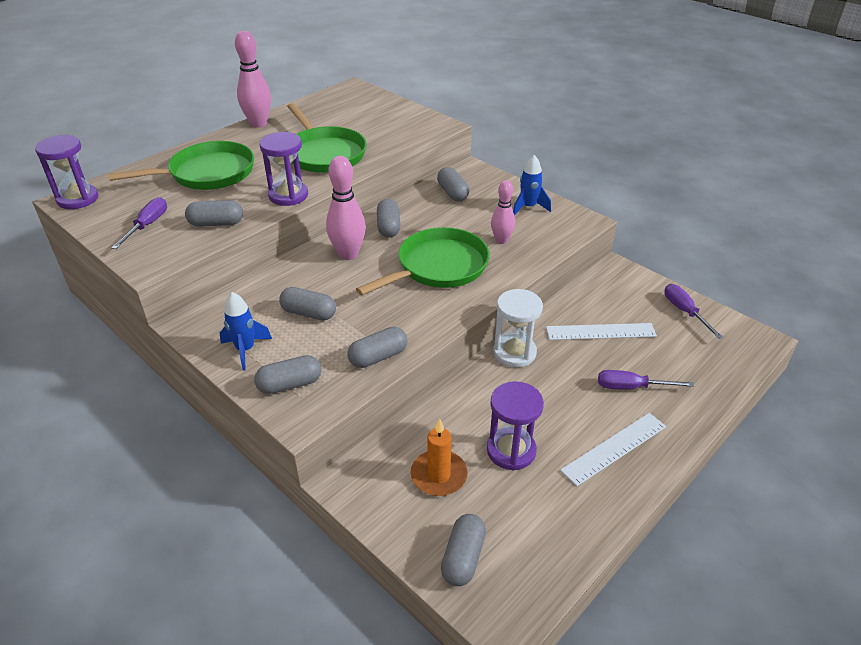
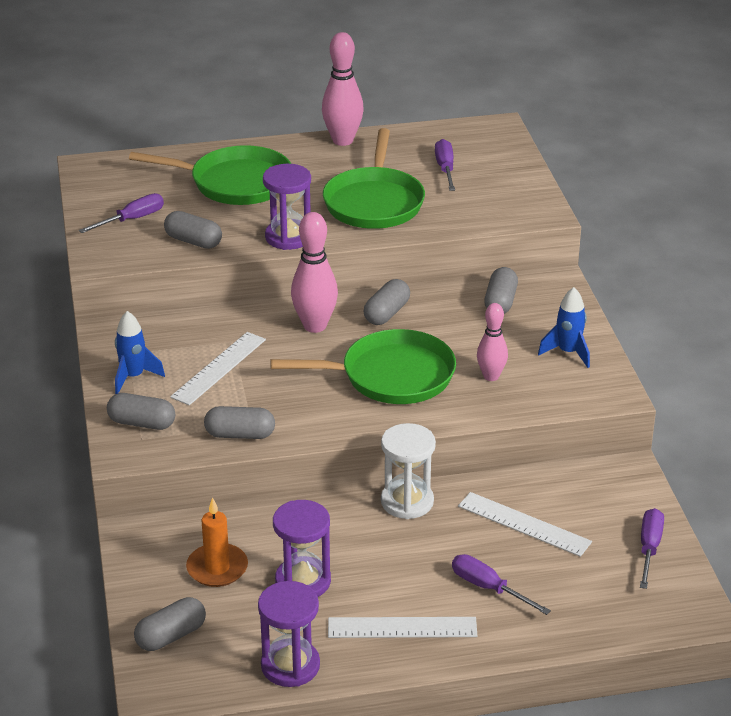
camera: 35 degrees right, 5 degrees down
purple hourglass [35,135,98,209] -> purple hourglass moved to [258,581,320,687]
grey capsule [279,287,336,321] -> white ruler [170,332,266,405]
none -> purple screwdriver [435,139,455,191]

